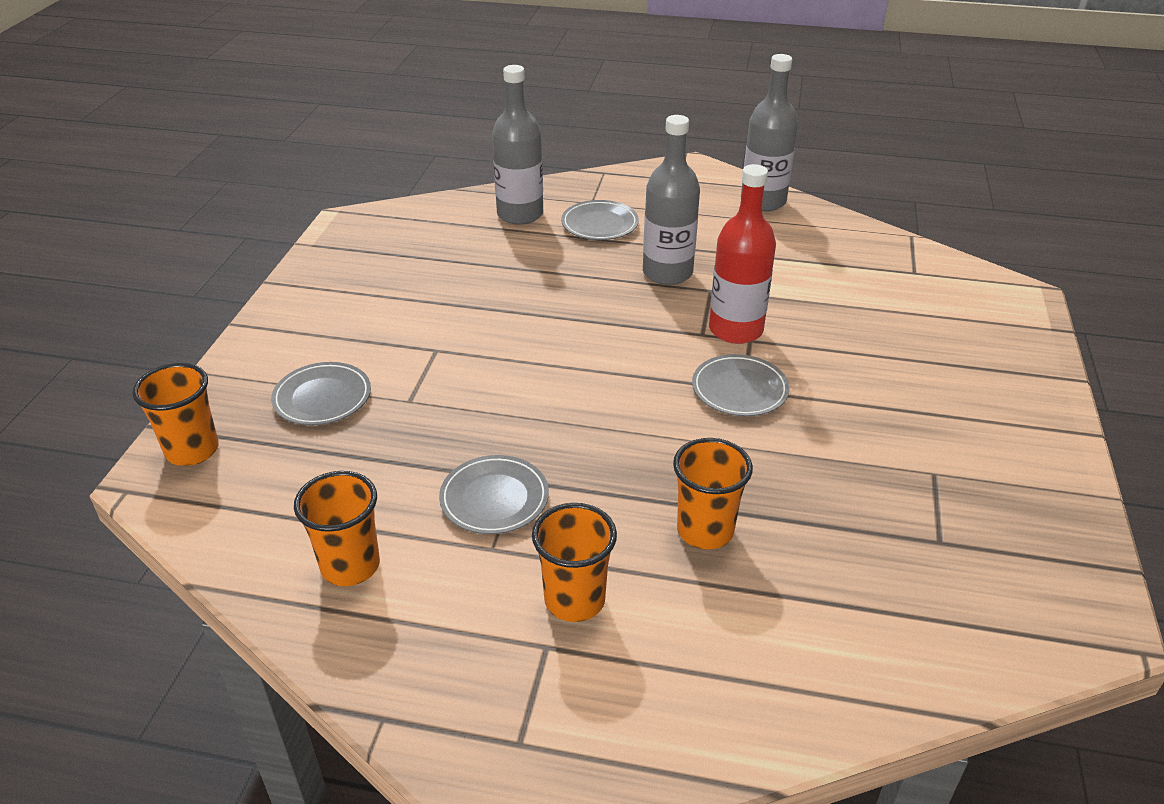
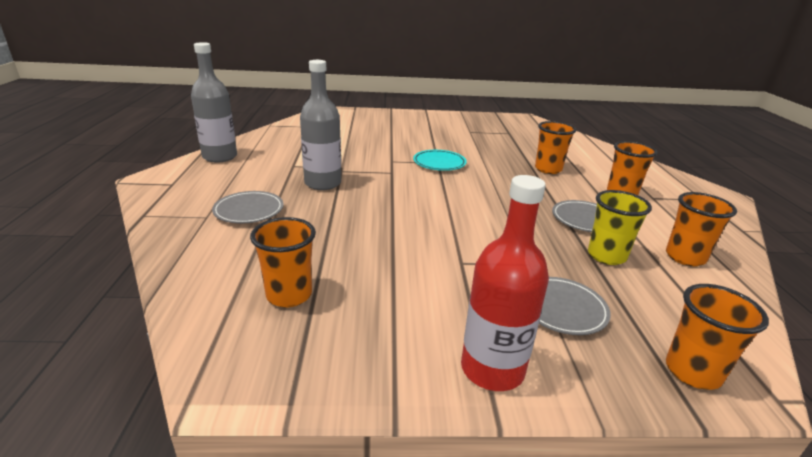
camera: 105 degrees left, 10 degrees down
grey bottle [492,65,543,225] -> none
grey plate [692,354,790,416] -> turquoise plate [413,150,467,171]
red bottle [709,164,776,344] -> red bottle moved to [461,175,549,391]
none -> orange cup [250,217,316,307]
none -> yellow cup [588,190,652,265]

